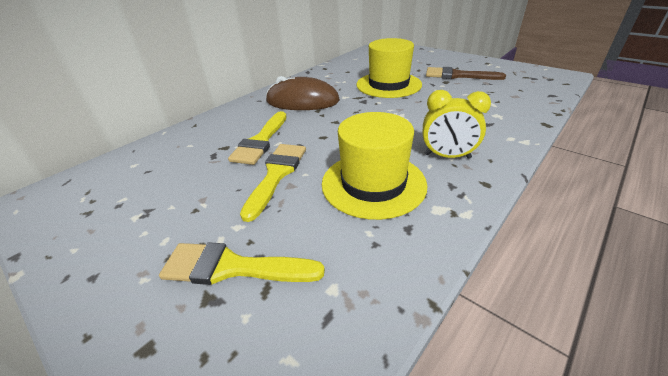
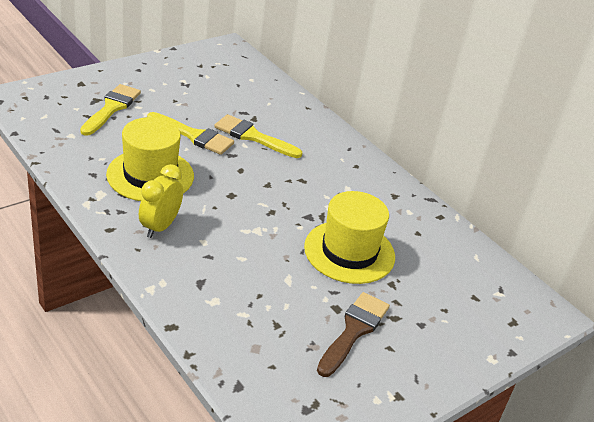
camera: 95 degrees right, 0 degrees up
brown mouse [266,76,340,110] -> none

